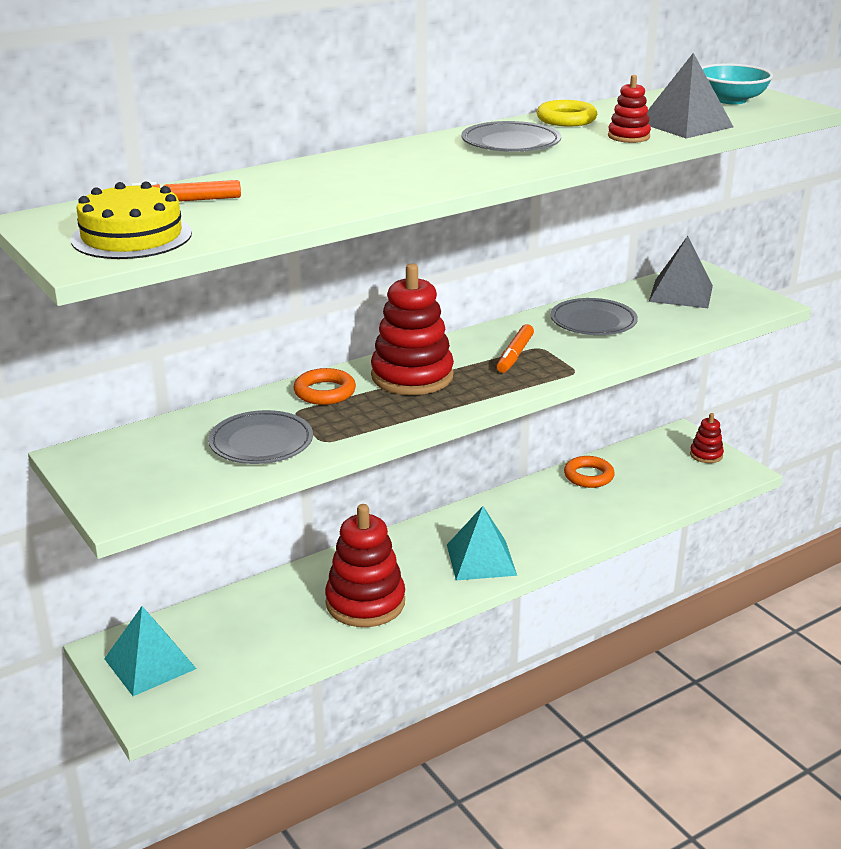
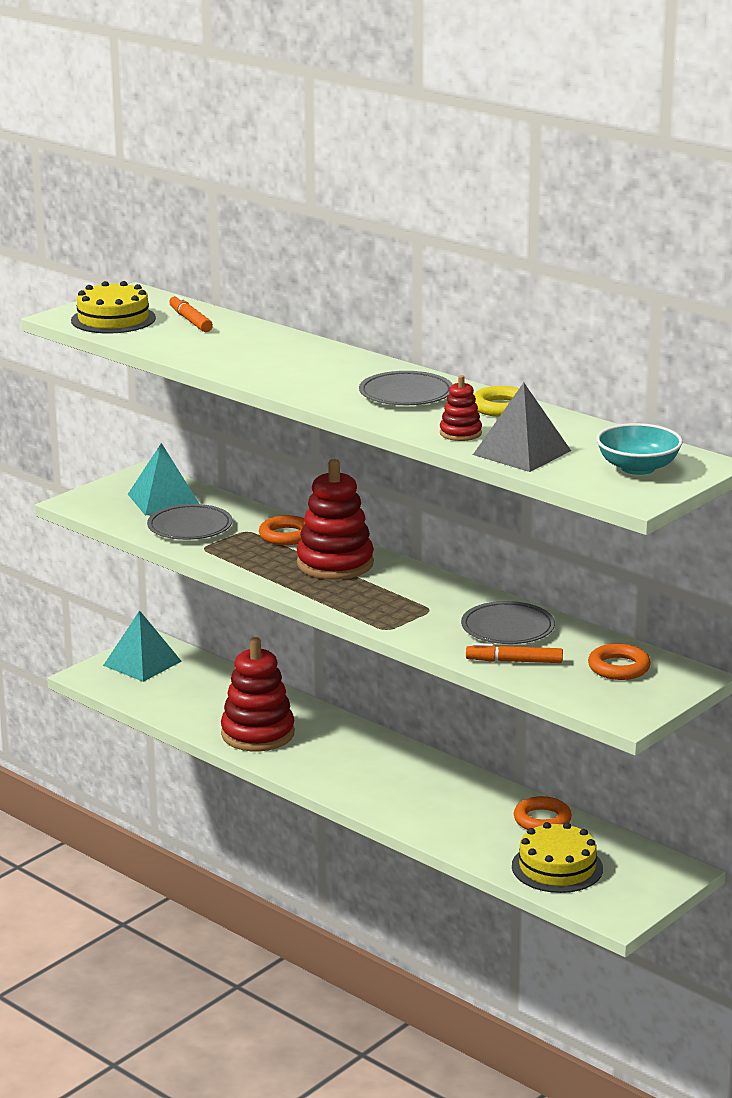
camera: 75 degrees right, 5 degrees down
turquoise pyramid [447,506,517,581] -> turquoise pyramid moved to [128,443,199,516]
orange marker [497,324,534,373] -> orange marker moved to [466,643,563,663]
grey pyramid [649,236,713,308] -> orange ring [588,643,651,680]
red stacking toy [690,413,724,463] -> none
none -> yellow cake [512,822,603,893]

